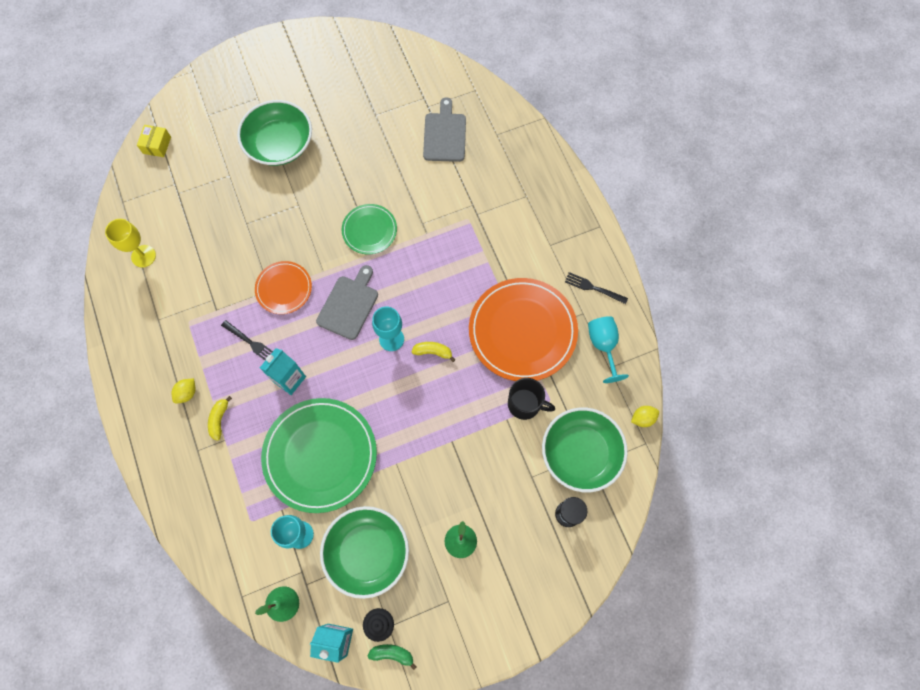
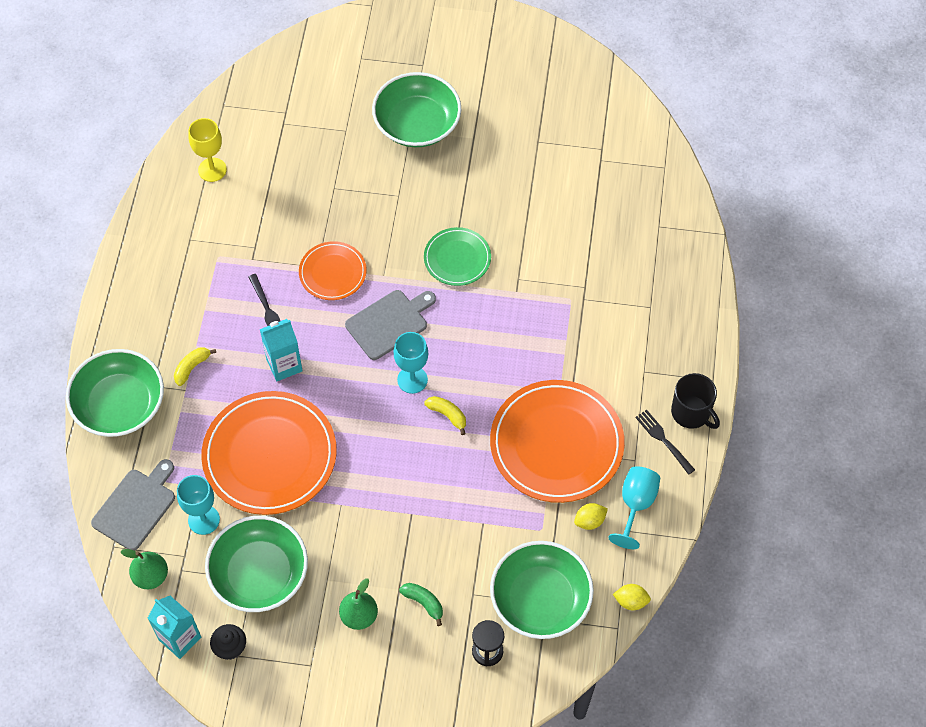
camera: 30 degrees right, 10 degrees down
yellow box [137,125,171,157] -> none
yellow lemon [172,378,196,404] -> yellow lemon moved to [574,503,608,530]
green plate [261,398,377,513] -> orange plate [201,391,337,515]
green banana [368,644,417,670] -> green banana moved to [399,583,443,626]
grey cutting board [423,97,466,162] -> grey cutting board moved to [91,459,175,551]
black mug [508,378,555,420] -> black mug moved to [671,373,720,429]
none -> green bowl [66,349,164,437]

